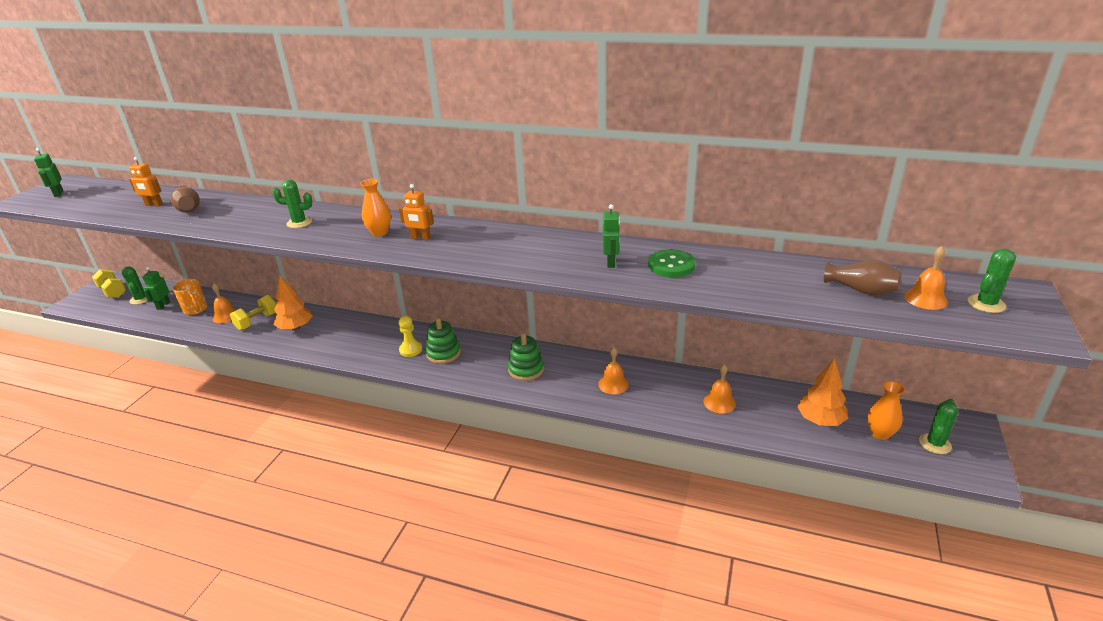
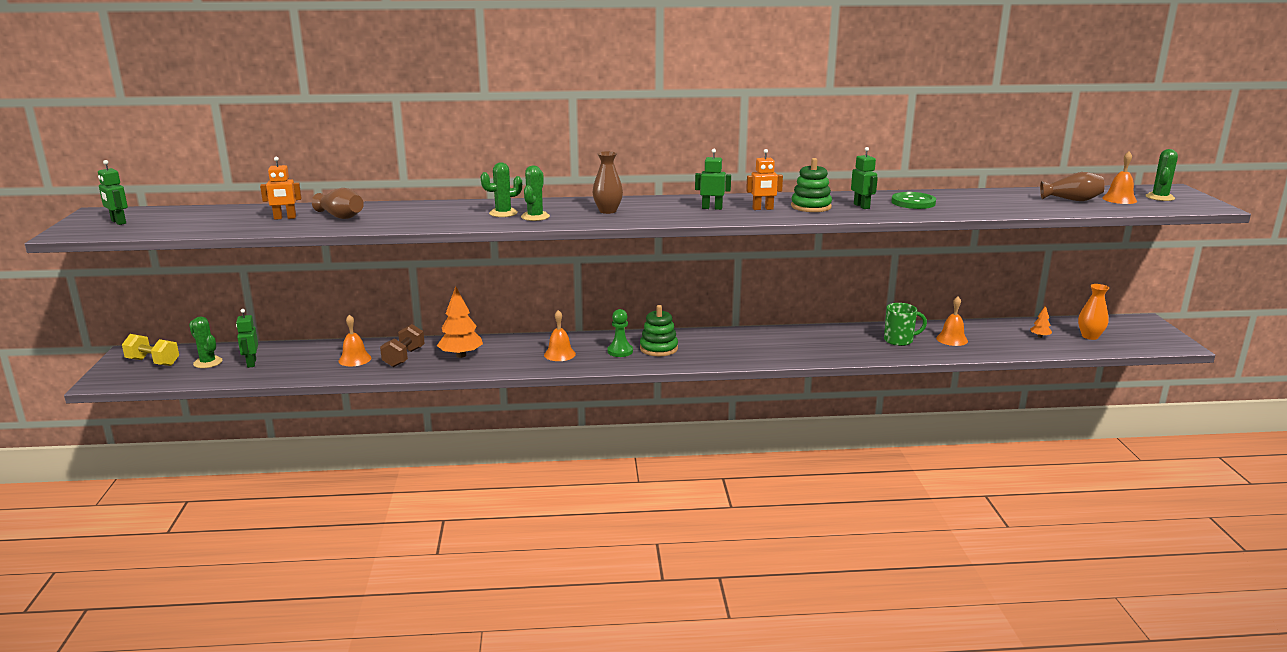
camera: 25 degrees left, 10 degrees down
orange mug [173,279,207,315] -> none
yellow dumbbell [230,295,276,330] -> brown dumbbell [380,324,425,367]
orange vase [360,179,391,237] -> brown vase [593,151,623,214]
yellow pawn [398,316,422,357] -> green pawn [607,309,633,357]
orange robot [399,184,434,240] -> orange robot moved to [746,149,783,210]
green stacking toy [508,333,544,381] -> green stacking toy moved to [791,158,832,212]
orange bell [598,347,629,394] -> orange bell moved to [544,310,576,361]
orange tree [797,358,848,426] -> orange tree [1030,305,1052,338], size x0.48
green cactus [919,399,958,454] -> green cactus moved to [521,166,550,221]
none -> green robot [695,149,731,210]
none -> green mug [884,303,927,346]

